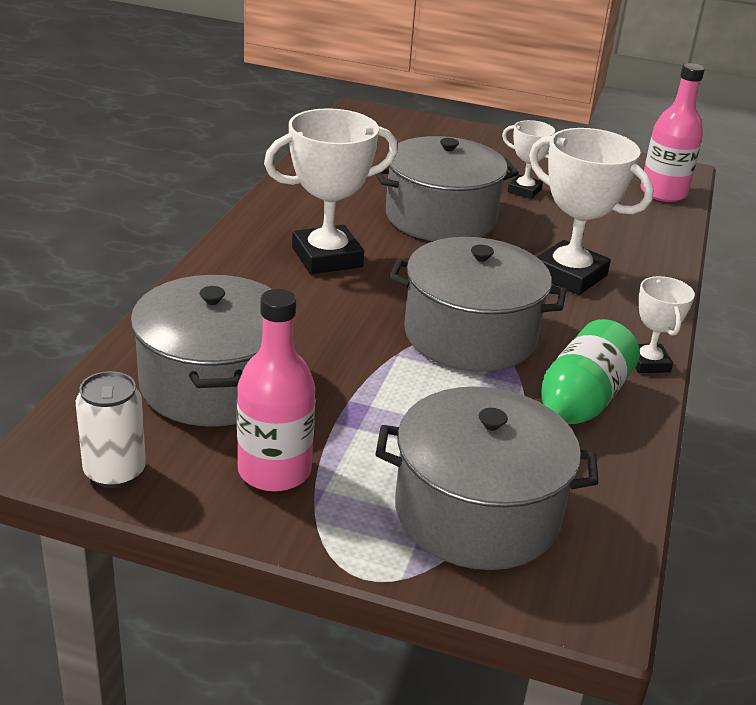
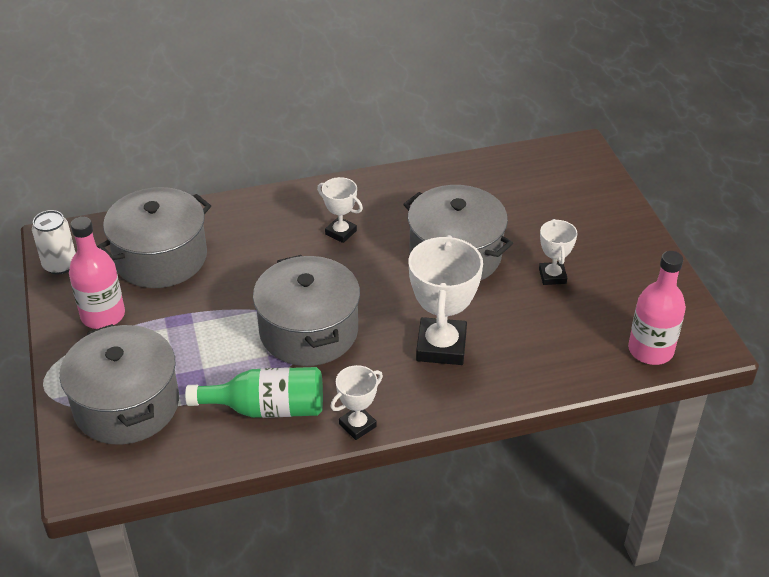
camera: 60 degrees right, 10 degrees up
white trophy [264,108,398,274] -> white trophy [317,177,363,243], size x0.55

